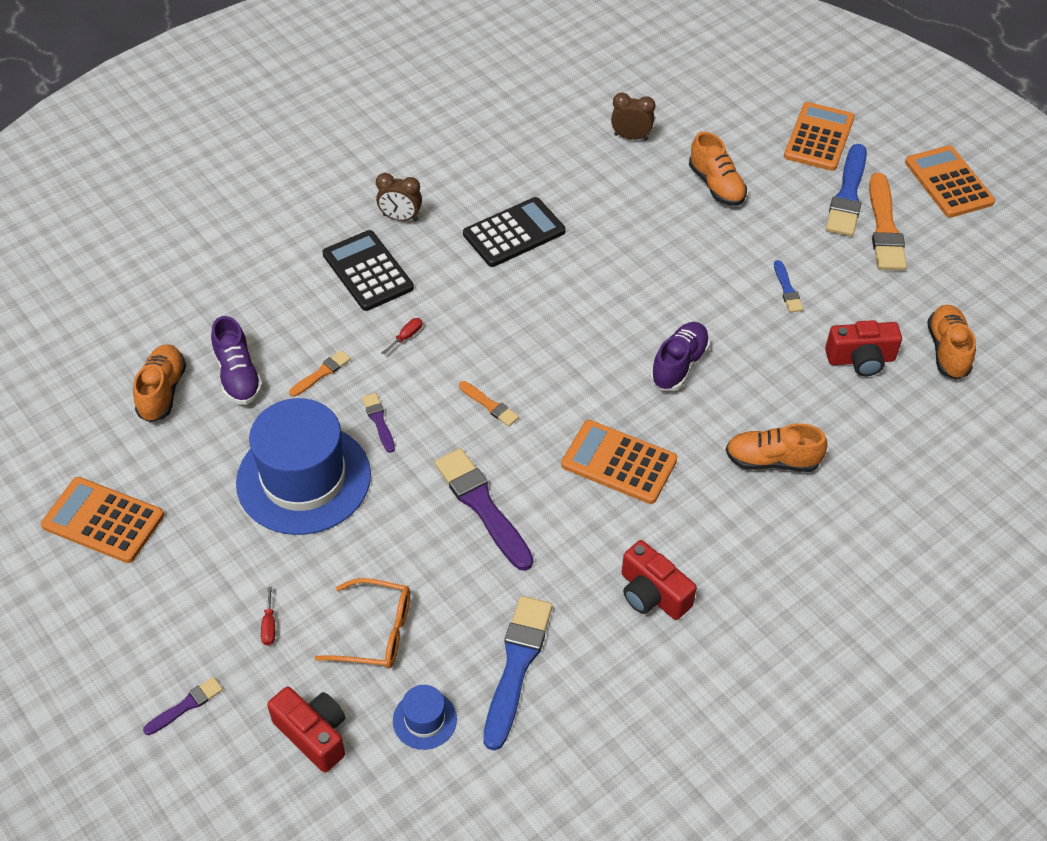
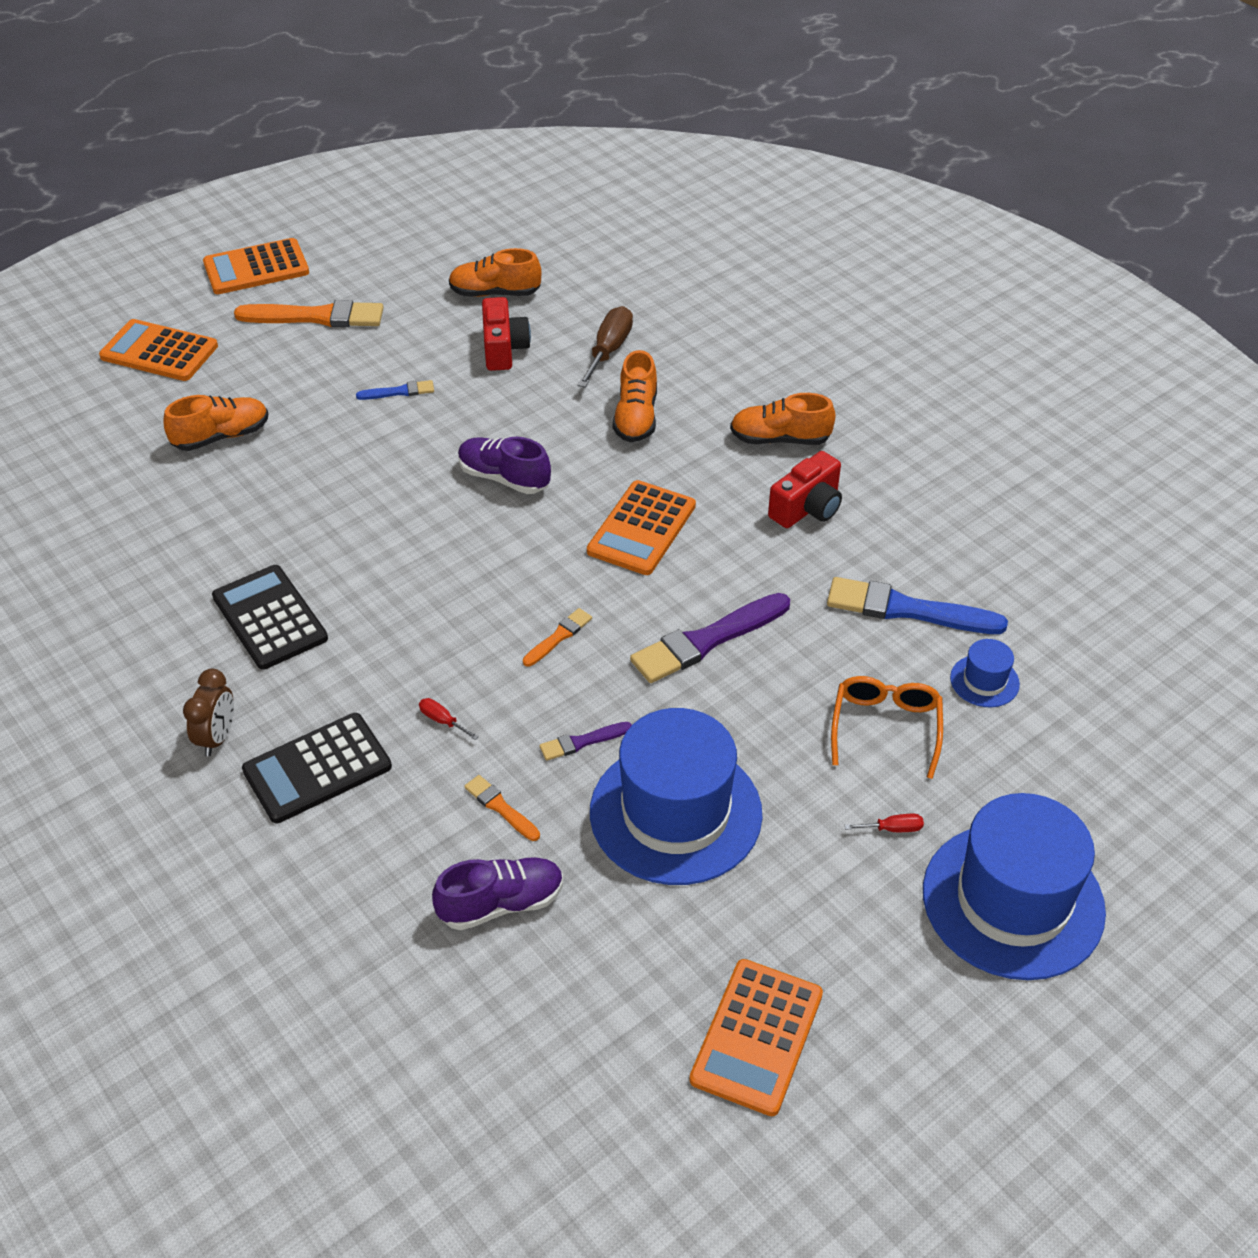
camera: 90 degrees left, 5 degrees down
orange shoe [133,344,186,423] -> orange shoe moved to [730,393,836,445]
purple brush [143,677,223,735] -> blue hat [923,793,1106,980]
red camera [267,686,345,773] -> none
brown clock [611,93,655,140] -> none
blue brush [826,144,867,237] -> none
none -> brown screwdriver [577,306,633,388]

